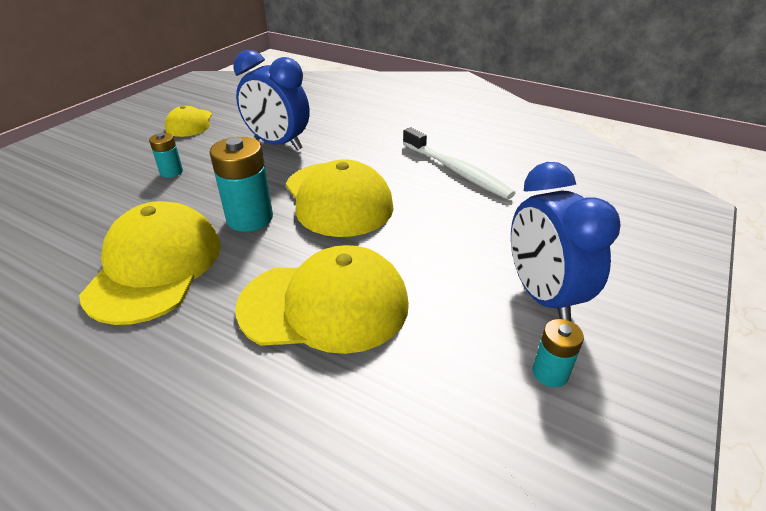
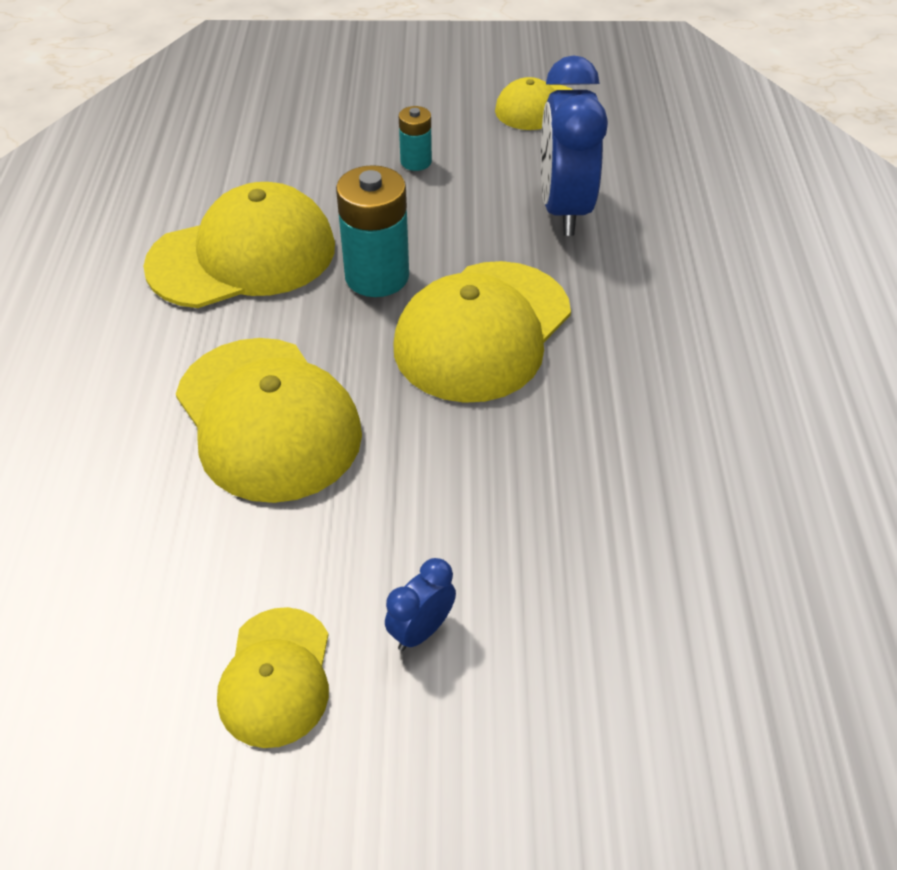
camera: 60 degrees right, 10 degrees up
white toothbrush [403,128,515,199] -> none
blue clock [511,162,620,321] -> blue clock [385,558,456,651], size x0.46
turquoise battery [533,319,584,387] -> yellow cap [217,607,329,748]

